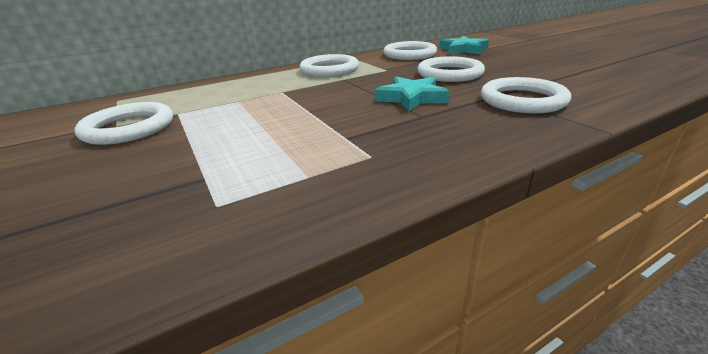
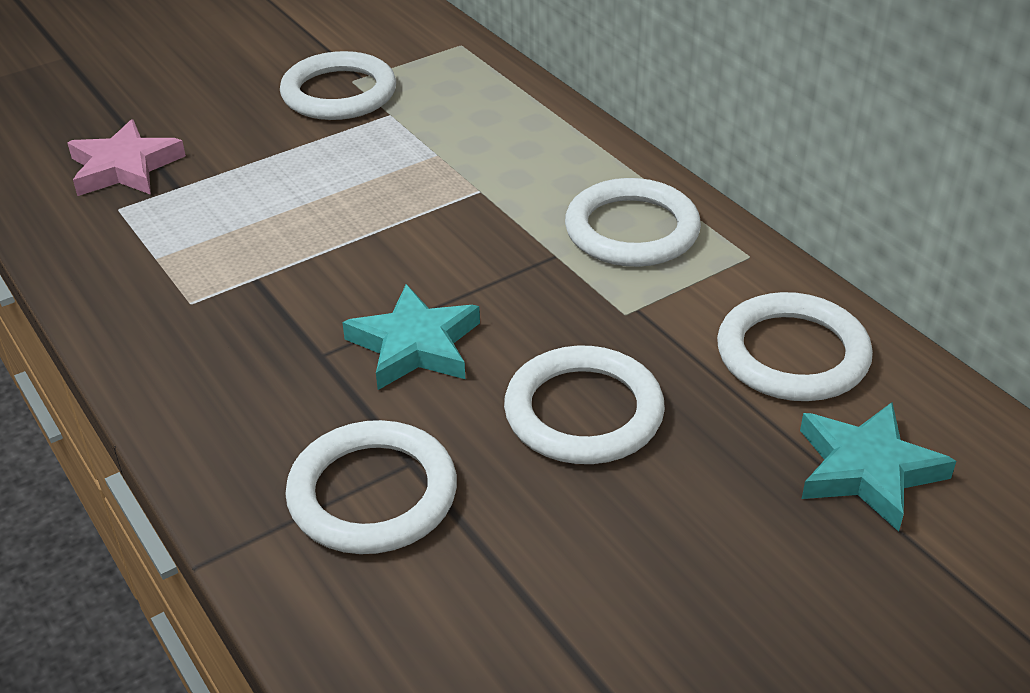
camera: 85 degrees right, 10 degrees up
none -> pink star [68,119,186,196]

